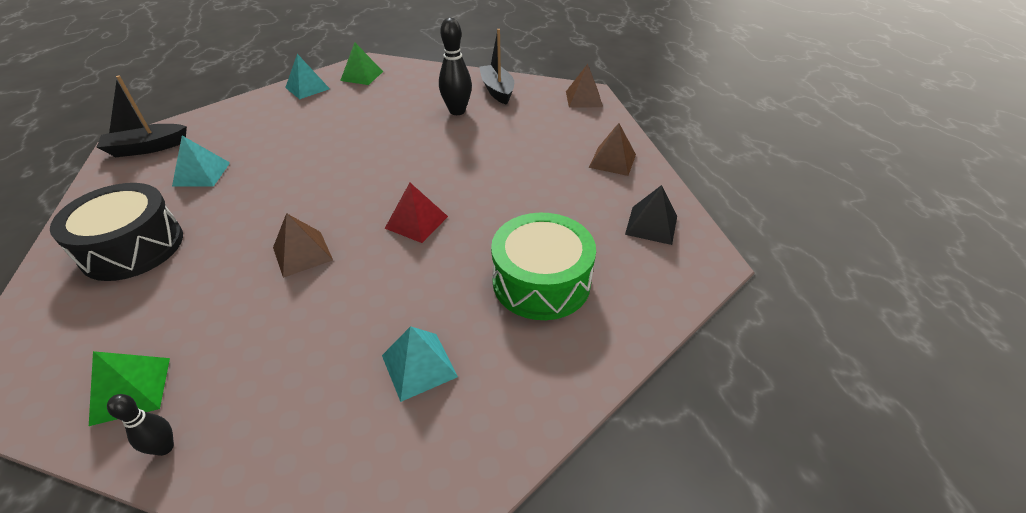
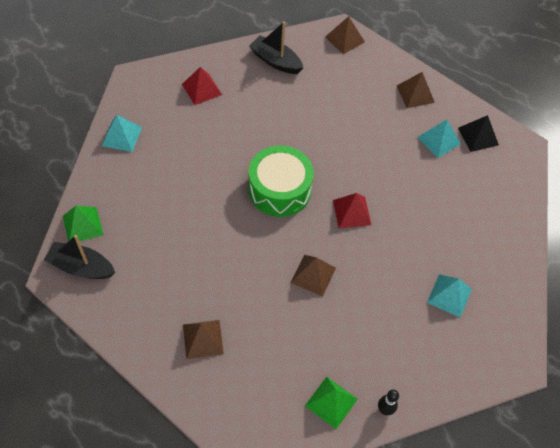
camera: 40 degrees left, 15 degrees up
black drum [50,183,183,281] -> brown pyramid [183,320,224,359]
black boat [97,75,187,157] -> black boat turned 75 degrees clockwise [44,235,115,279]
turquoise pyramid [172,136,230,187] -> turquoise pyramid moved to [417,119,461,158]
green pyramid [340,43,383,85] -> green pyramid moved to [63,206,103,242]
black bowling pin [439,18,472,115] -> none
green drum [491,213,596,320] -> green drum moved to [248,145,314,217]
none -> red pyramid [182,67,222,105]

